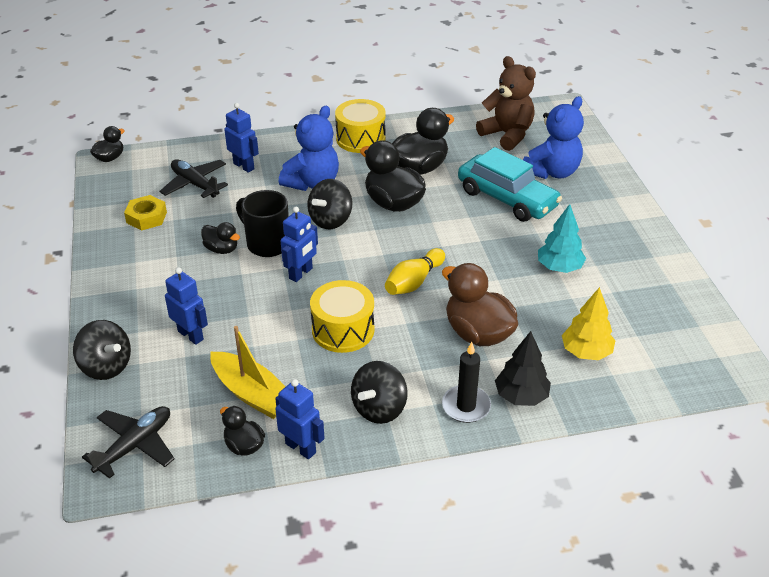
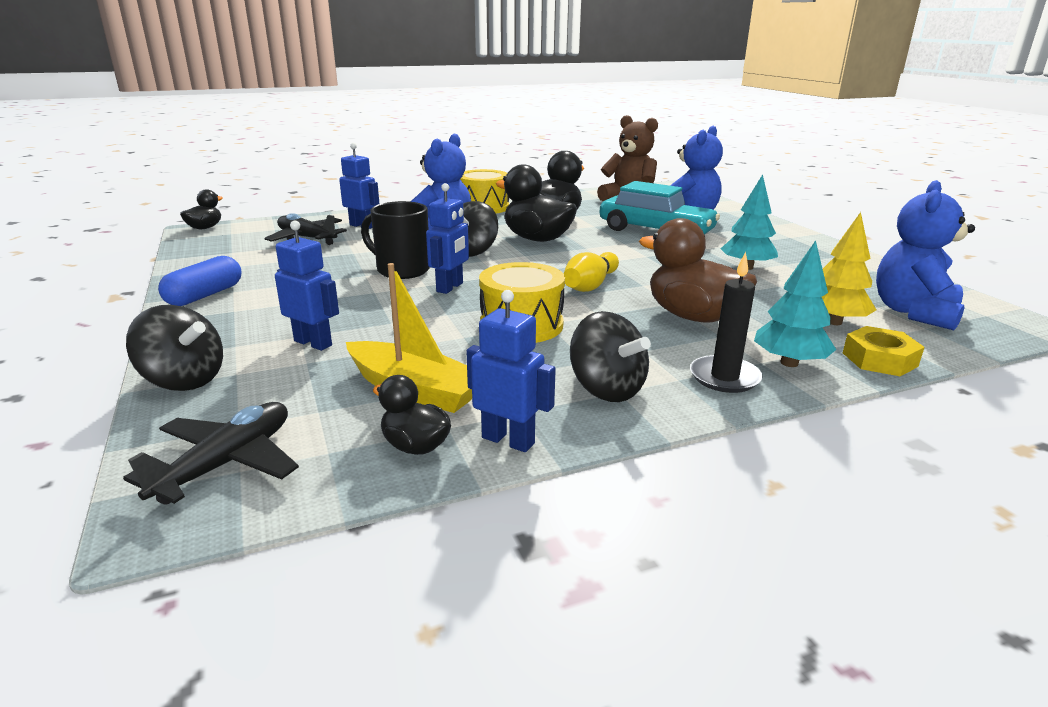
camera: 10 degrees left, 15 degrees down
yellow nut [124,195,167,231] -> yellow nut moved to [843,326,925,376]
black duck [201,222,240,254] -> none
black spinning top [351,361,408,424] -> black spinning top turned 60 degrees counterclockwise [570,311,651,402]
black tree [495,331,551,406] -> turquoise tree [754,240,836,367]
none -> blue capsule [158,256,241,306]
none -> blue teddy bear [876,180,975,330]

